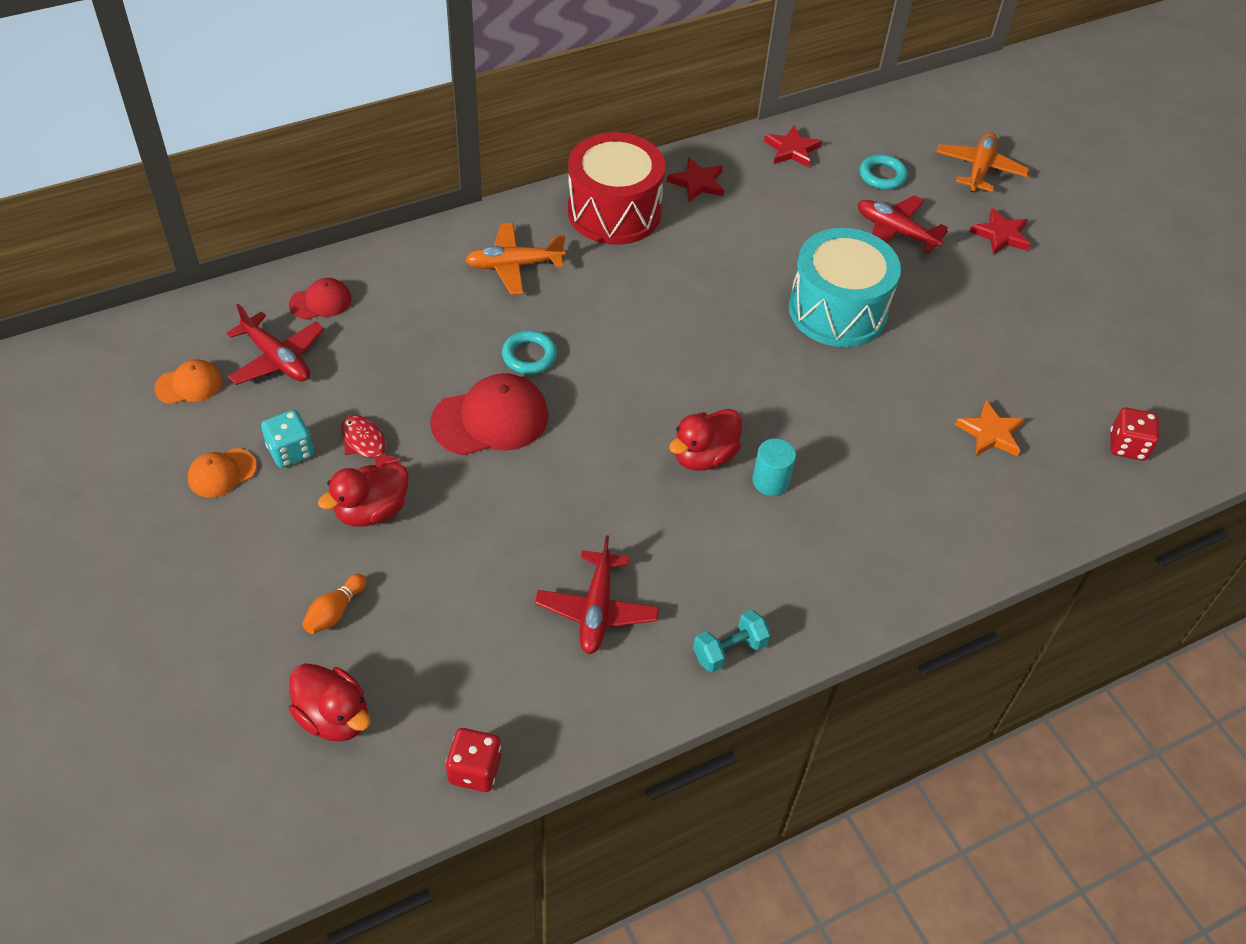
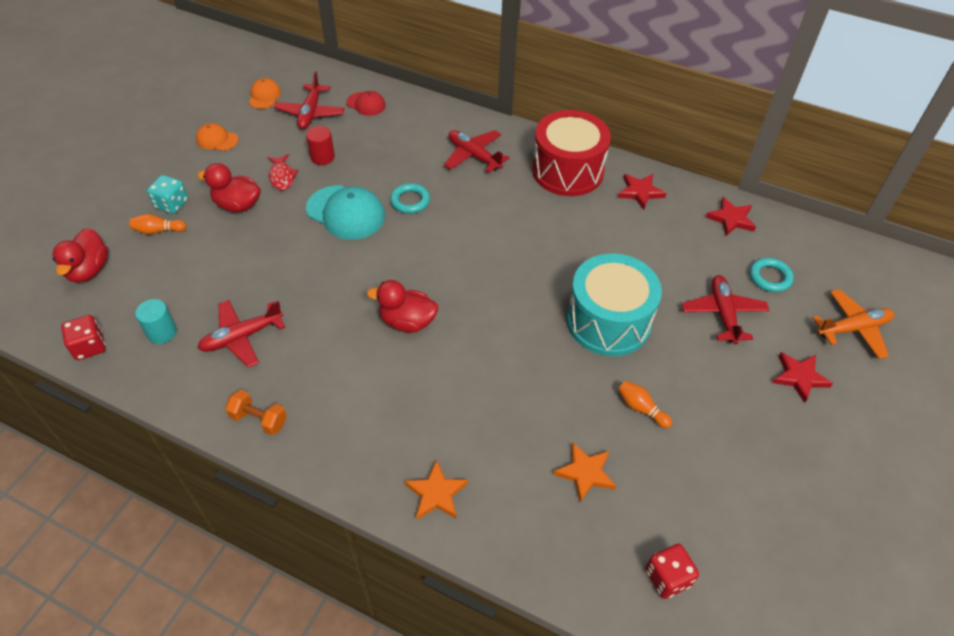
camera: 55 degrees right, 0 degrees up
orange cap [154,359,222,404] -> orange cap turned 120 degrees counterclockwise [249,78,281,109]
turquoise dice [261,410,314,468] -> turquoise dice moved to [147,175,188,214]
red fish [341,415,402,467] -> red fish turned 150 degrees clockwise [268,154,298,190]
red cap [430,373,548,455] -> turquoise cap [306,185,385,240]
orange plane [465,223,565,295] -> red plane [444,130,509,173]
turquoise dumbbell [693,610,771,673] -> orange dumbbell [225,390,287,435]
turquoise cylinder [752,438,796,496] -> turquoise cylinder moved to [135,299,177,344]
none -> red cylinder [306,126,335,165]
none -> orange star [405,460,468,520]
none -> orange bowling pin [618,381,672,429]

